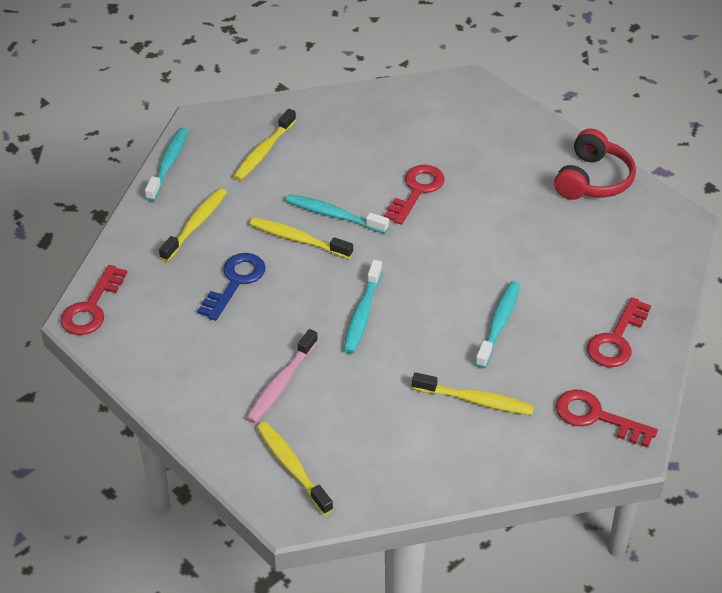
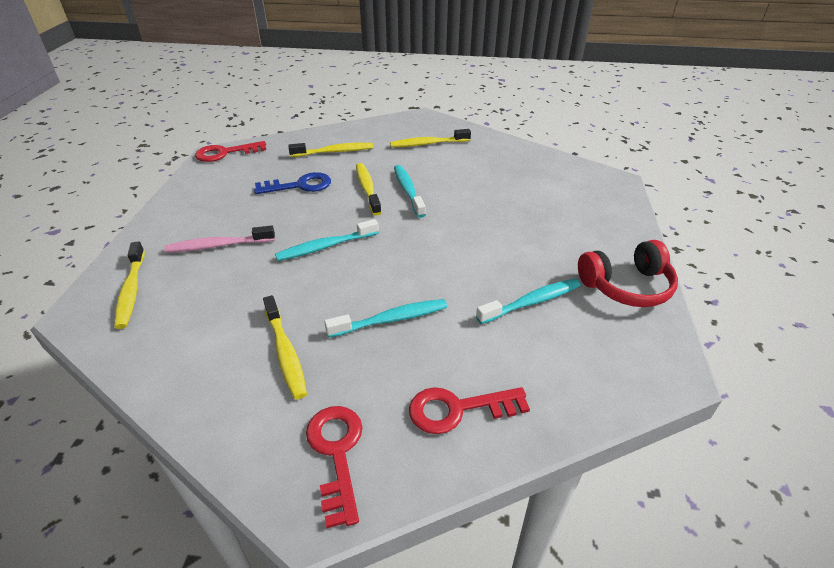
camera: 50 degrees right, 5 degrees down
turquoise toothbrush [145,128,188,201] -> turquoise toothbrush moved to [476,279,581,324]
yellow toothbrush [257,422,333,515] -> yellow toothbrush turned 150 degrees clockwise [114,241,145,329]
red key [384,165,445,225] -> none

